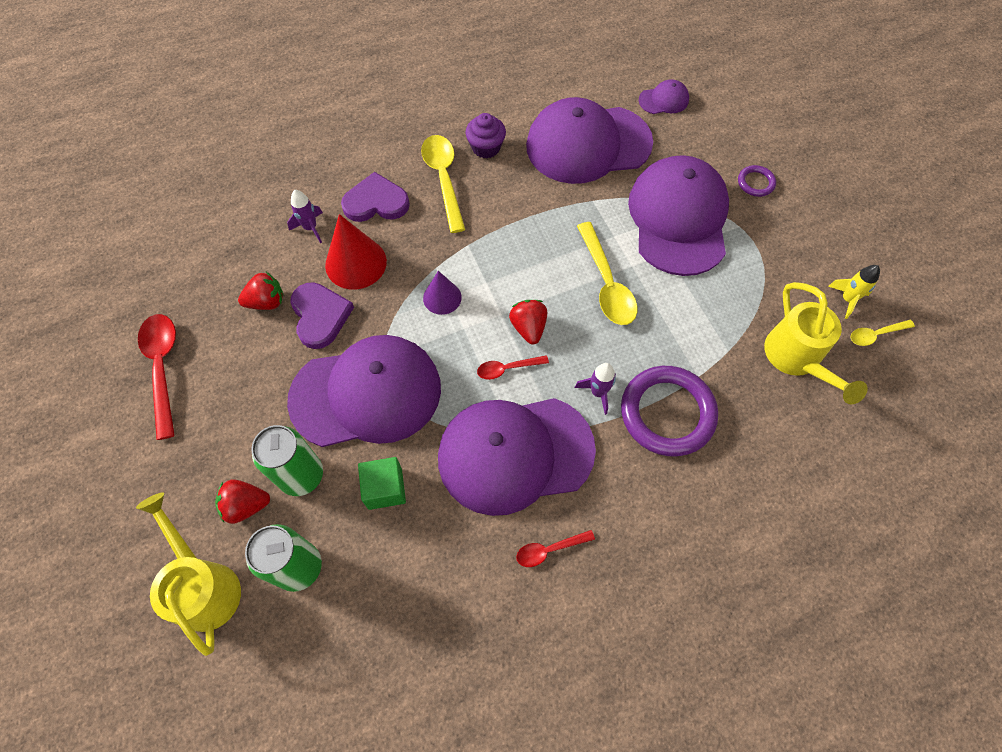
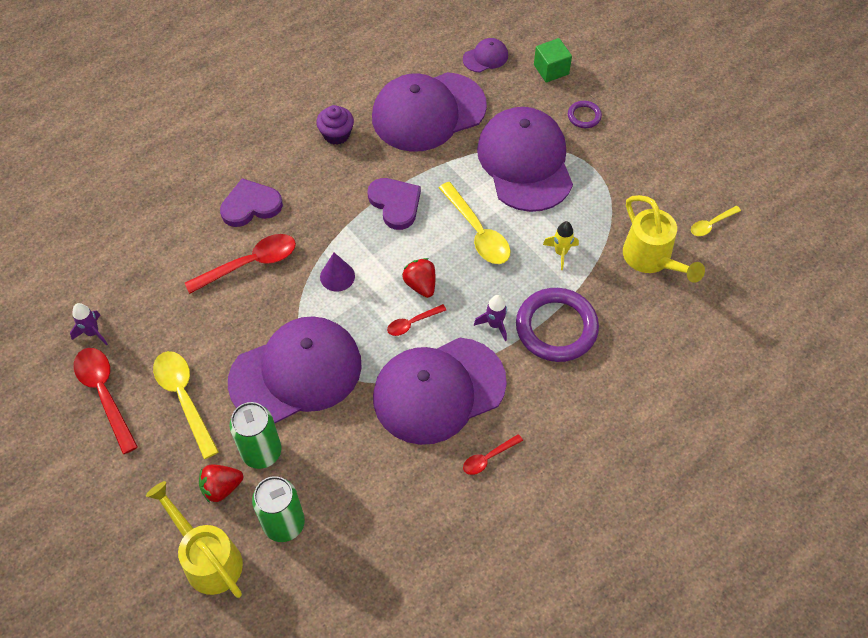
camera: 15 degrees left, 5 degrees down
red strawberry [238,272,283,310] -> none
purple rocket [287,190,323,243] -> purple rocket moved to [70,303,108,346]
purple heart [290,282,354,349] -> purple heart moved to [368,178,421,230]
red cone [325,214,387,290] -> red spoon [185,234,296,294]
green cube [358,457,406,510] -> green cube moved to [534,38,572,83]
yellow spoon [421,135,465,233] -> yellow spoon moved to [153,351,219,459]
yellow rocket [828,265,880,319] -> yellow rocket moved to [543,221,579,270]

